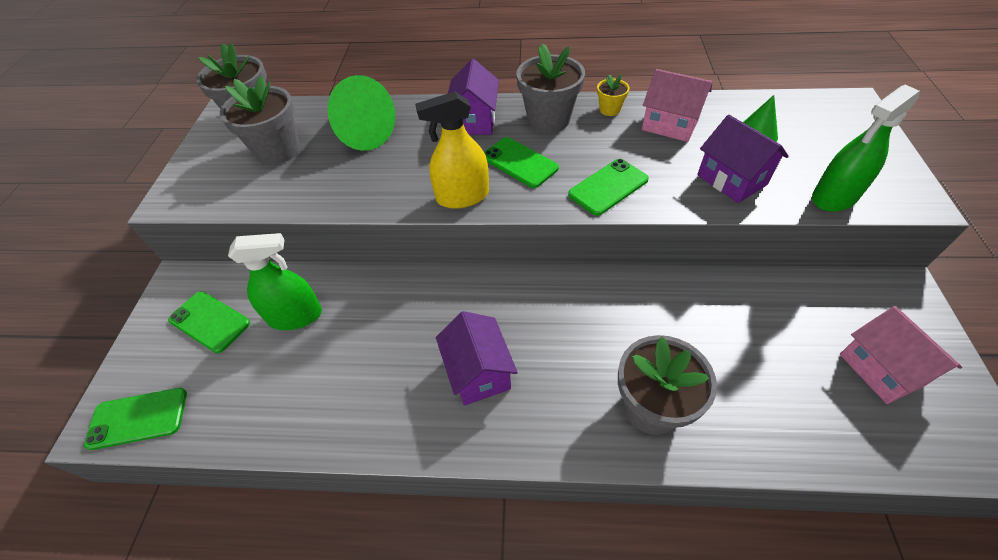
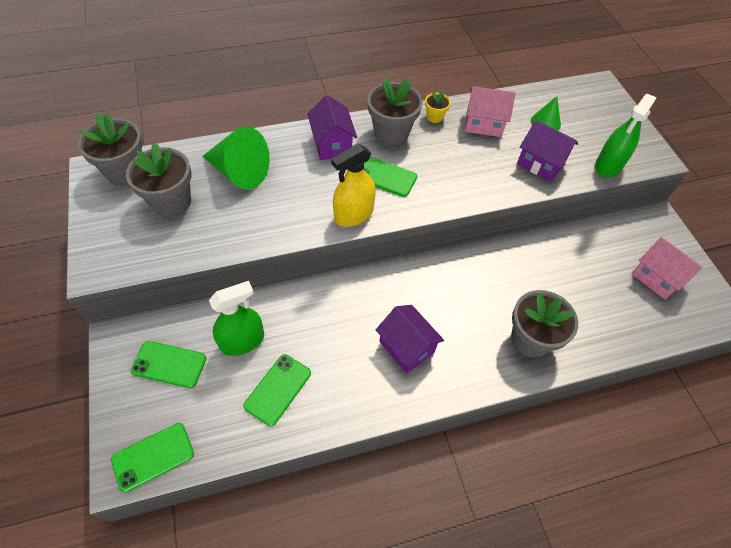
camera: 25 degrees left, 5 degrees up
green phone [568,159,649,216] -> green phone moved to [243,354,311,426]

